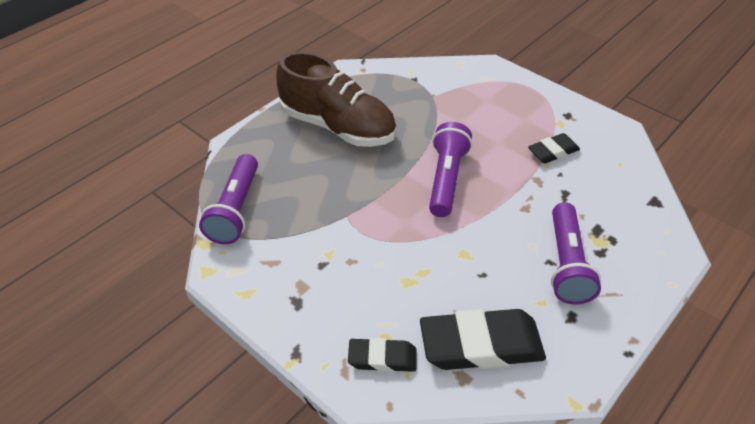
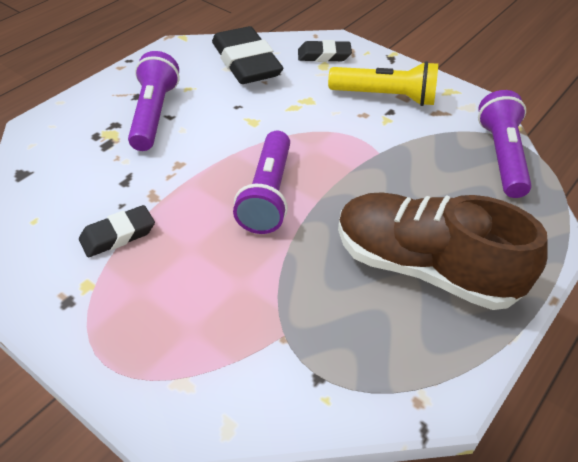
camera: 175 degrees right, 0 degrees up
black eraser [420,309,546,370] -> black eraser turned 75 degrees clockwise [212,26,283,84]
none -> yellow flashlight [328,61,438,106]

